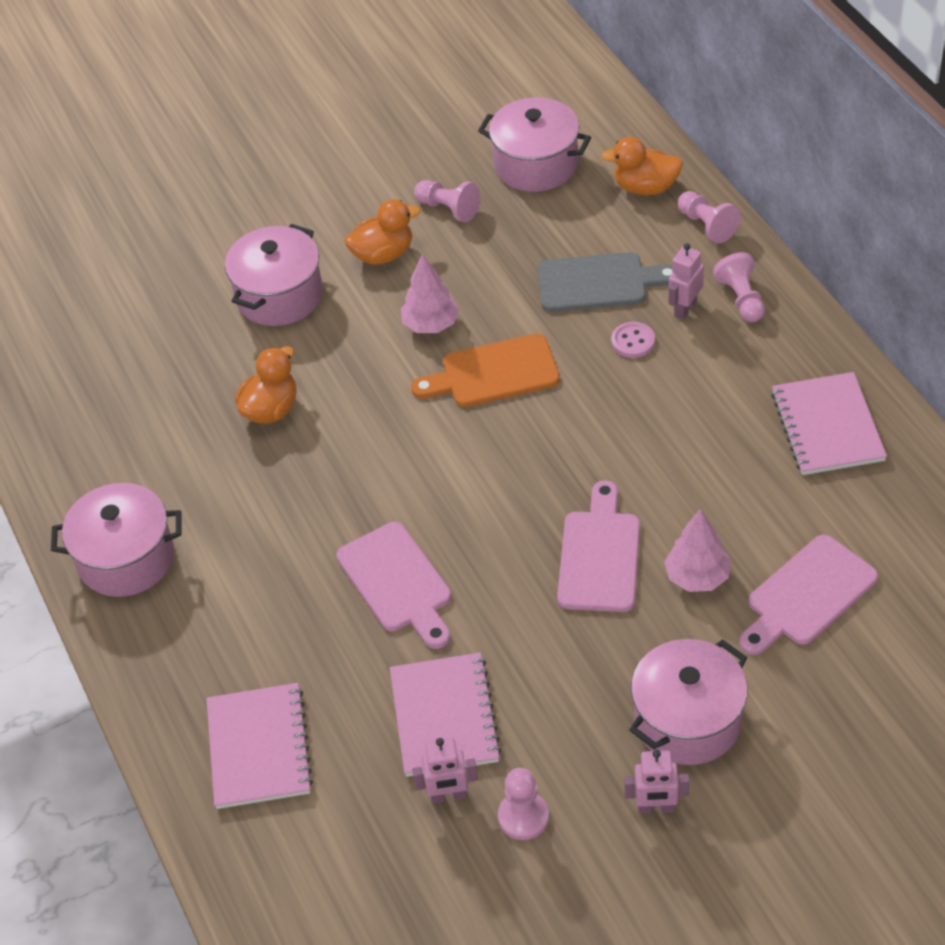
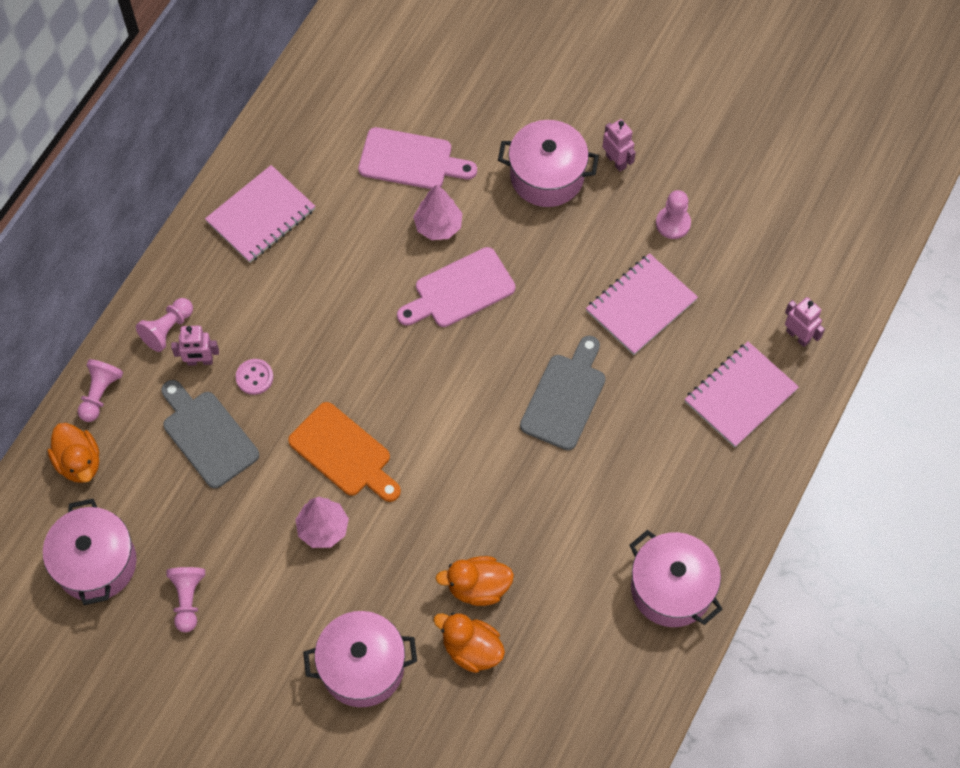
camera: 130 degrees left, 15 degrees up
pink cutting board [336,522,451,649] -> grey cutting board [520,336,606,450]
orange duck [345,199,421,265] -> orange duck moved to [433,613,505,673]
pink robot [412,738,478,804] -> pink robot moved to [785,297,825,347]

